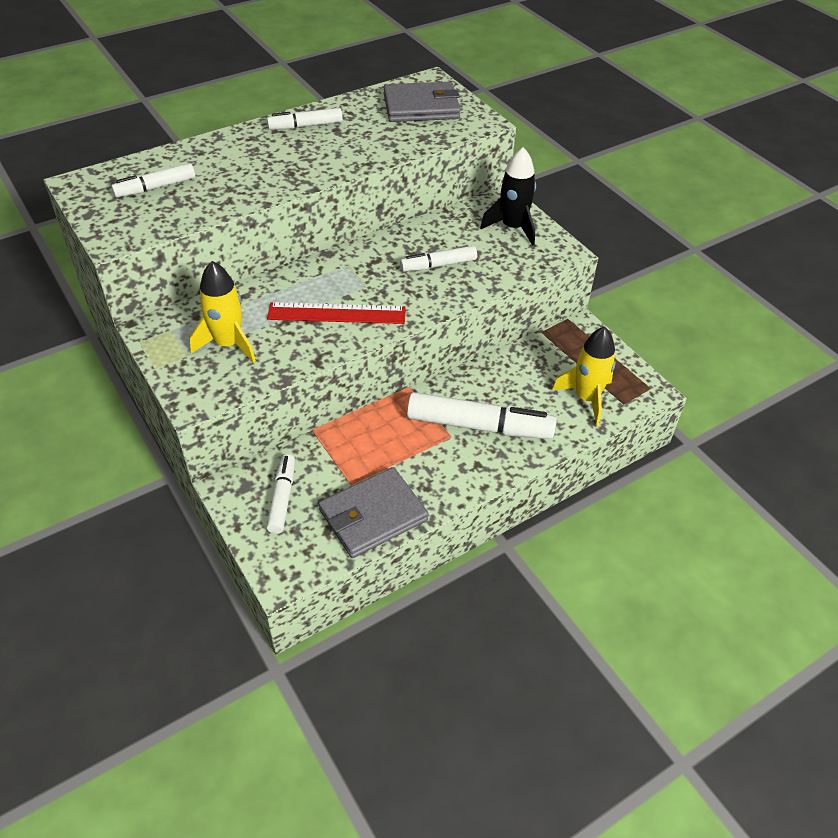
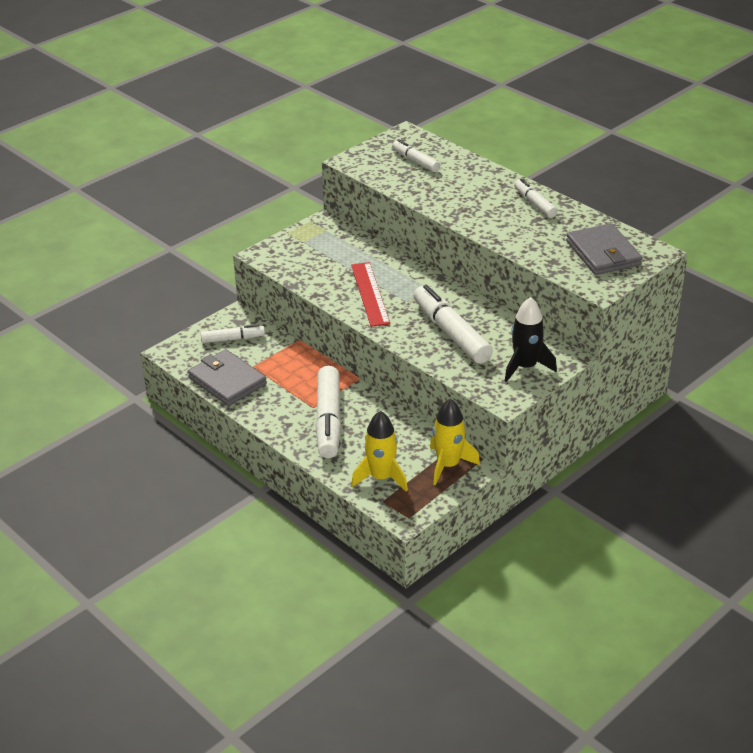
camera: 80 degrees right, 10 degrees down
yellow rocket [189,261,256,363] -> yellow rocket moved to [430,399,480,485]
white marker [400,246,477,272] -> white marker [413,285,493,364], size x1.77

